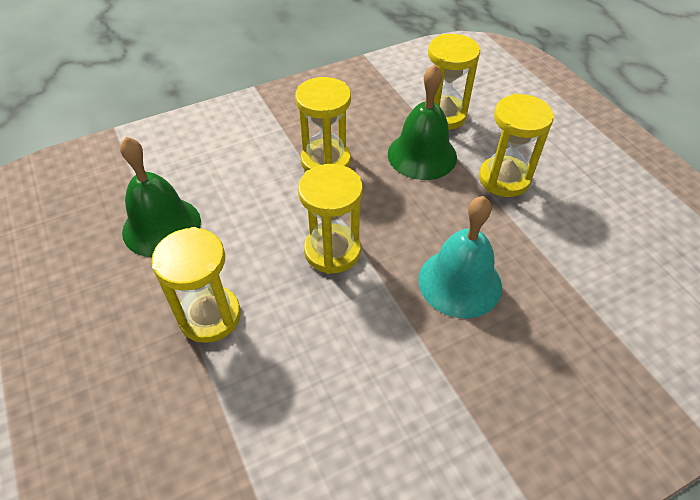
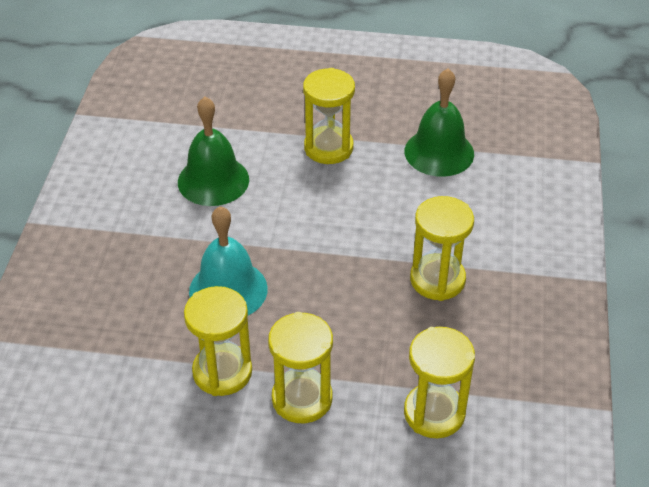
camera: 125 degrees right, 5 degrees down
yellow hourglass [298,164,363,274] -> yellow hourglass moved to [184,286,252,396]
green bell [388,64,457,180] -> green bell moved to [178,97,249,206]

